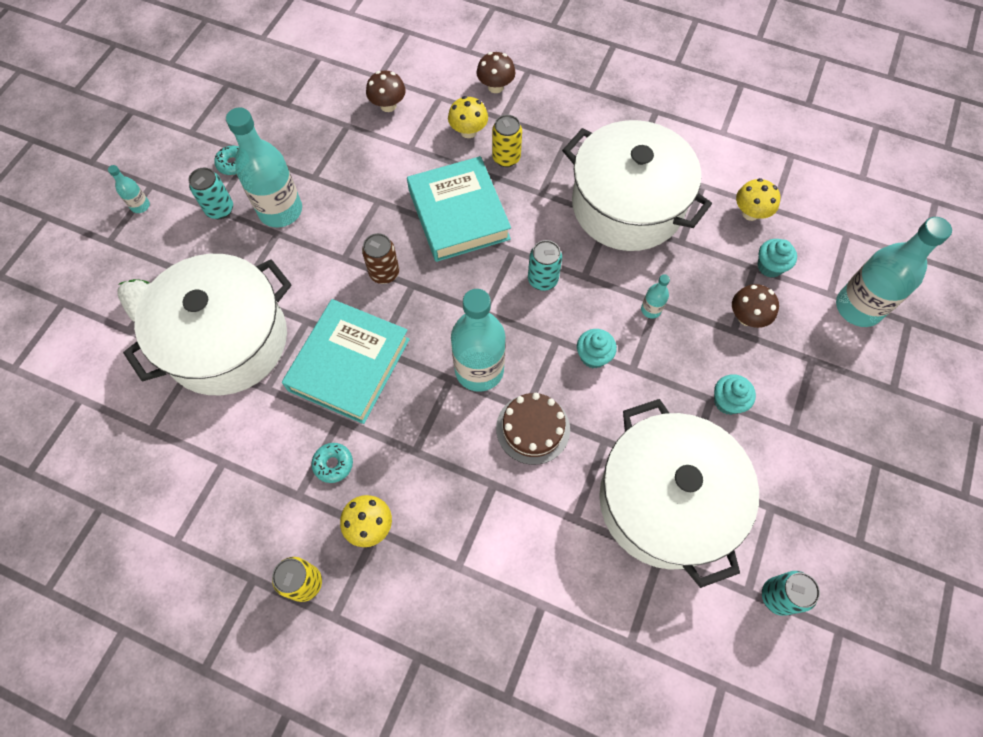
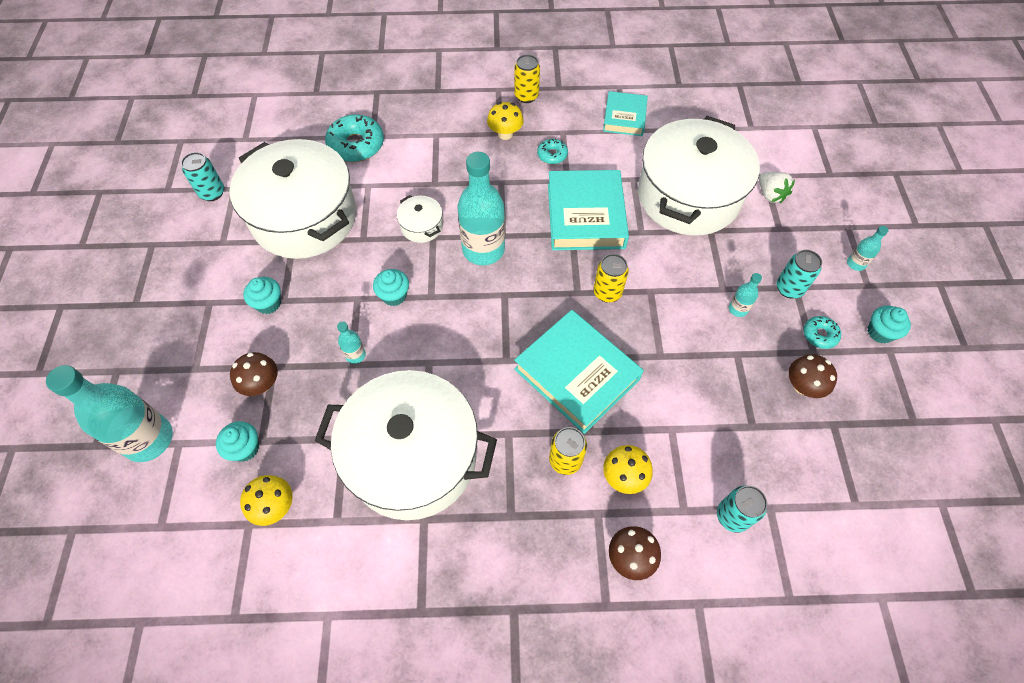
camera: 155 degrees right, 5 degrees down
turquoise bottle [226,108,302,227] -> turquoise bottle [729,273,762,317], size x0.44
brown can [362,233,399,284] -> yellow can [593,254,629,303]
brown mushroom [366,71,406,112] -> brown mushroom moved to [789,354,837,398]
brown cake [496,393,570,465] -> white pot [397,195,443,243]
turquoise can [528,240,562,291] -> turquoise can moved to [717,485,767,533]
none -> turquoise donut [325,114,384,162]
none -> turquoise book [603,91,648,136]
none -> turquoise cupcake [868,306,911,343]

